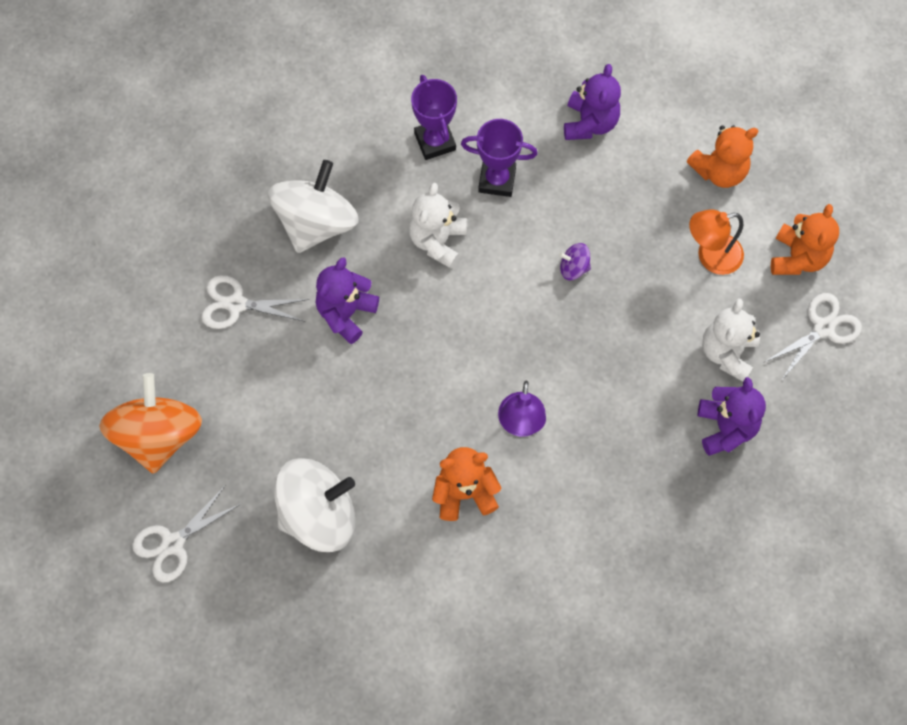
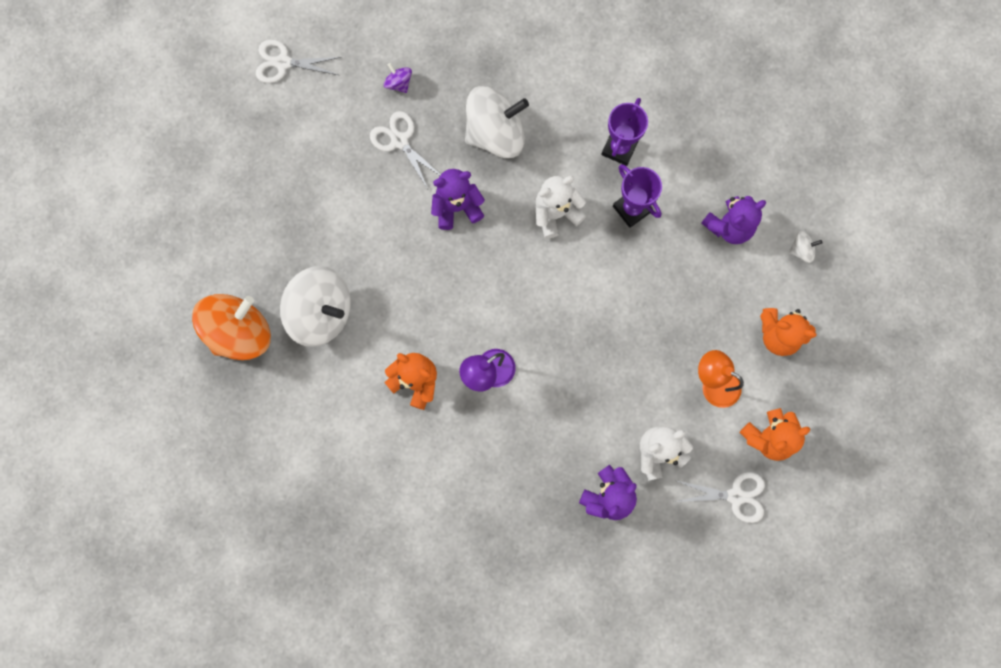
camera: 45 degrees right, 10 degrees up
orange spinning top [99,373,202,474] -> orange spinning top moved to [192,294,271,360]
white scissors [132,485,241,582] -> white scissors moved to [256,40,341,83]
purple spinning top [559,243,591,280] -> purple spinning top moved to [384,63,412,93]
none -> white spinning top [788,231,823,263]

